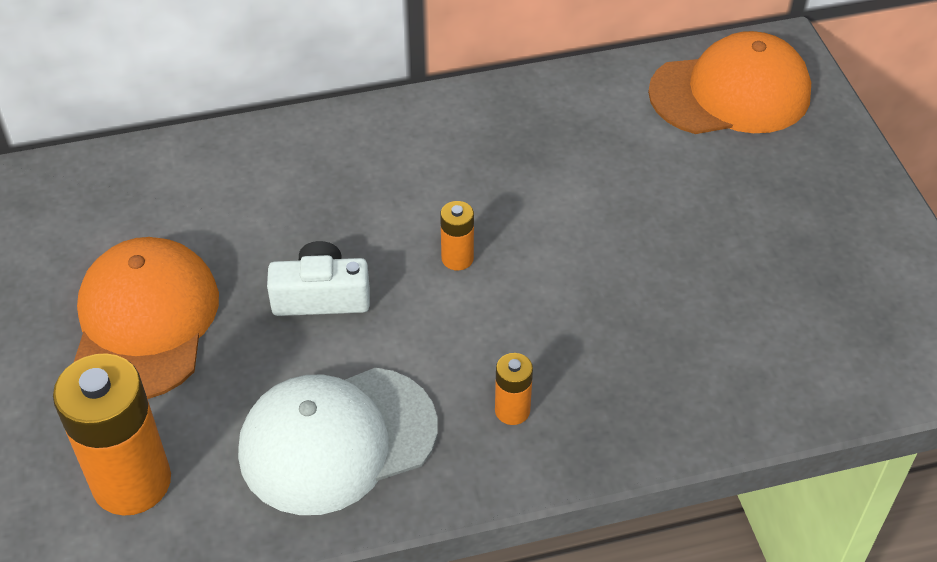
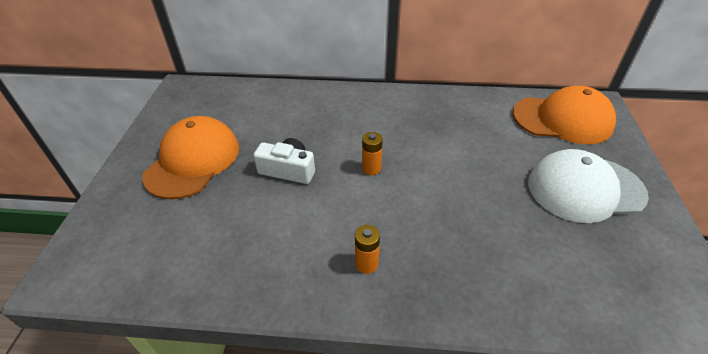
camera: 20 degrees right, 5 degrees down
orange battery [53,353,171,516] -> none
white cap [238,368,438,515] -> white cap moved to [528,149,649,223]

